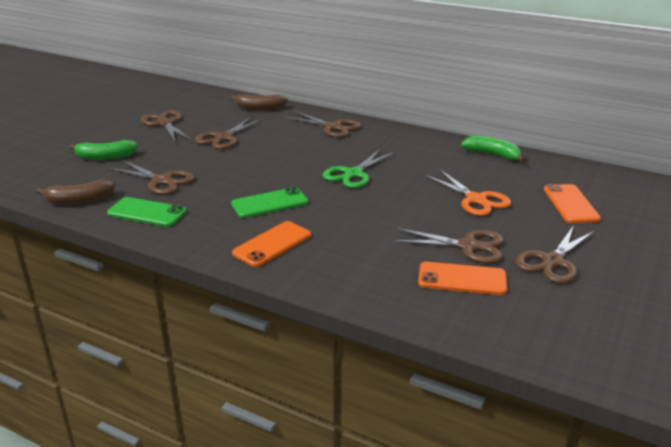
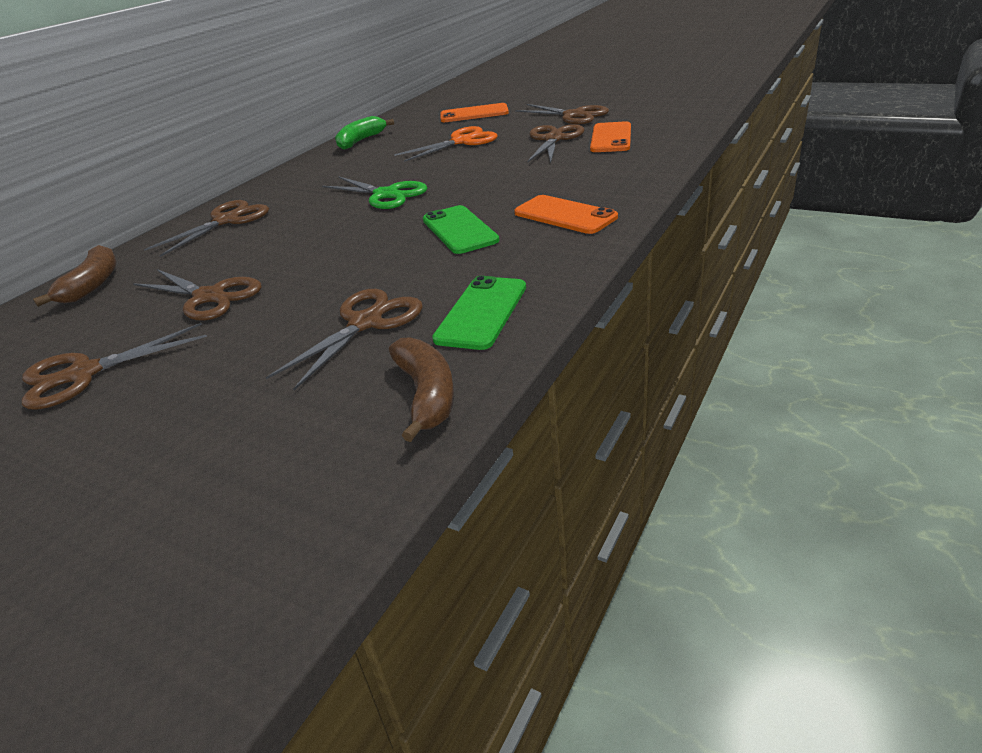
camera: 85 degrees left, 5 degrees up
green banana [69,140,138,160] -> none

